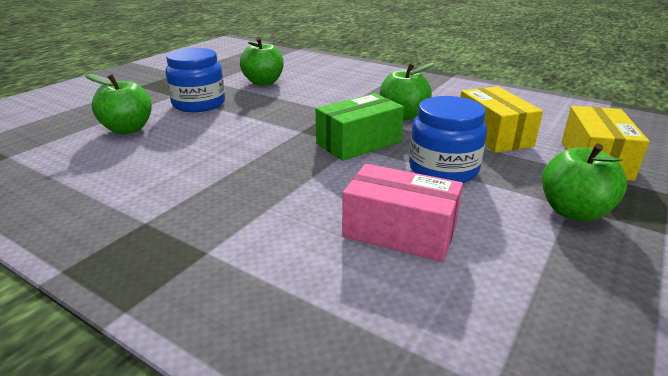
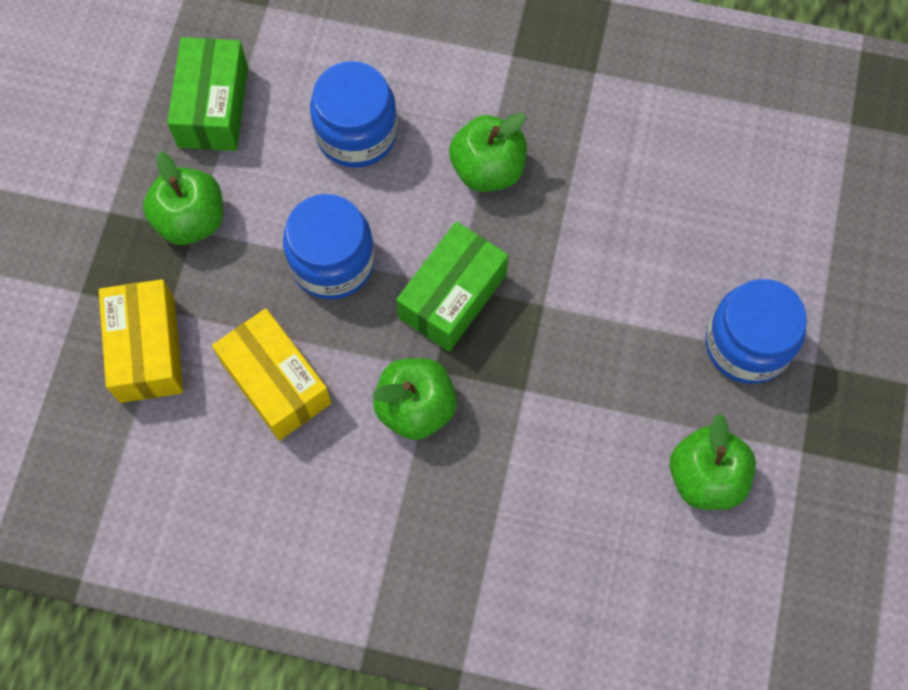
camera: 160 degrees right, 40 degrees up
green apple [84,74,152,134] -> green apple moved to [449,113,527,192]
pink box [342,164,463,262] -> blue jar [310,61,397,168]
none -> green box [167,37,248,151]

